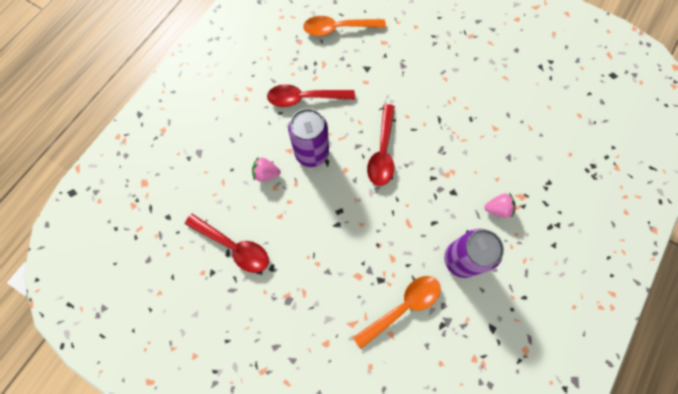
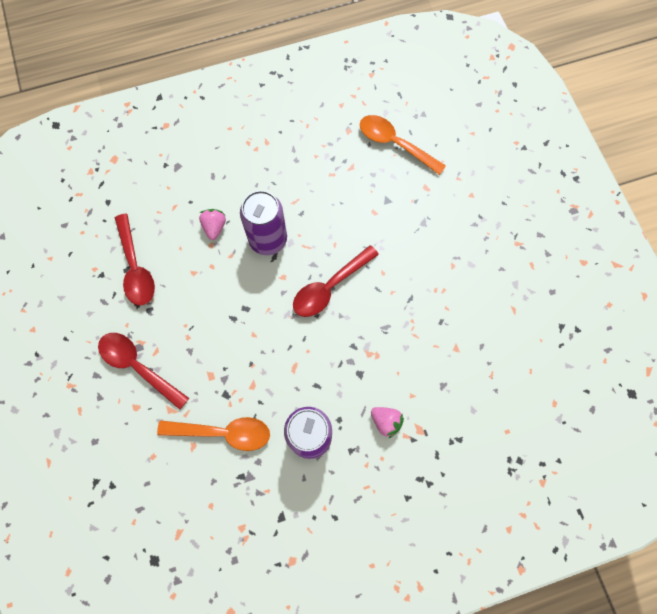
camera: 40 degrees right, 0 degrees up
pink strawberry [252,157,281,181] -> pink strawberry turned 45 degrees clockwise [199,209,226,240]
red spoon [267,84,355,107] -> red spoon moved to [98,333,189,410]

